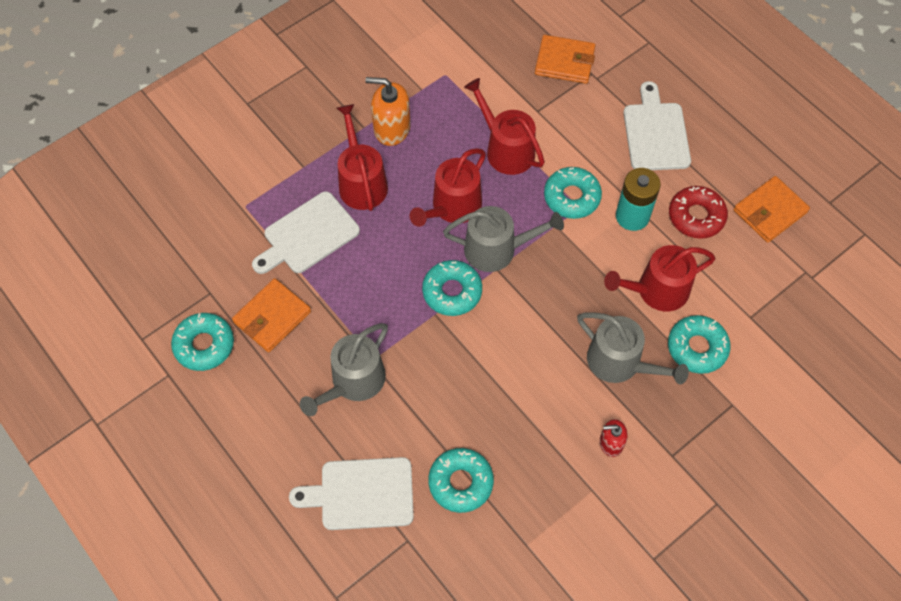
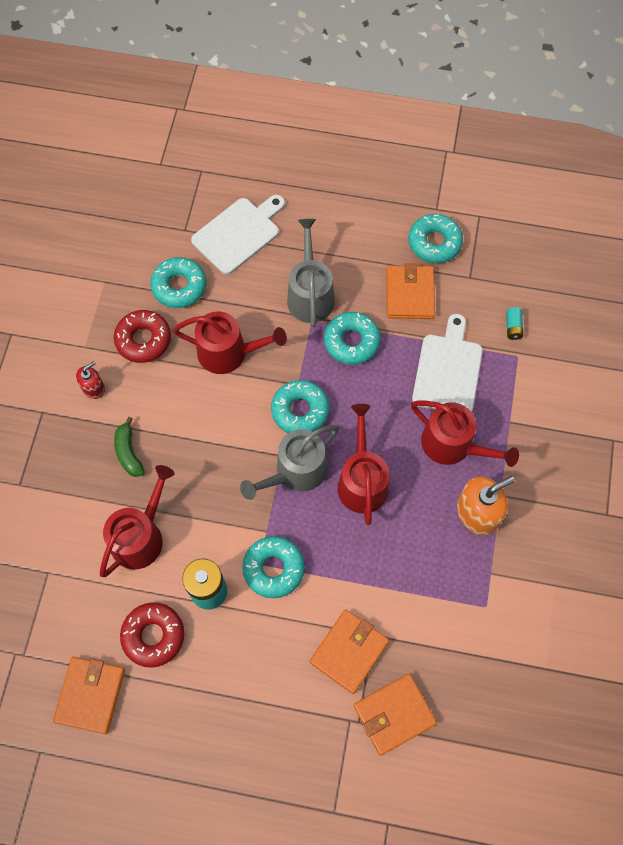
camera: 140 degrees right, 5 degrees up
red watering can [464,78,545,175] -> red watering can moved to [173,311,287,374]
grey watering can [577,312,689,385] -> green banana [114,417,145,477]
white cutting board [623,81,691,170] -> none
turquoise donut [668,315,731,374] -> turquoise donut moved to [324,312,381,365]
none -> red donut [114,310,171,363]
none -> orange wallet [310,610,389,694]
none -> turquoise battery [506,307,523,340]

